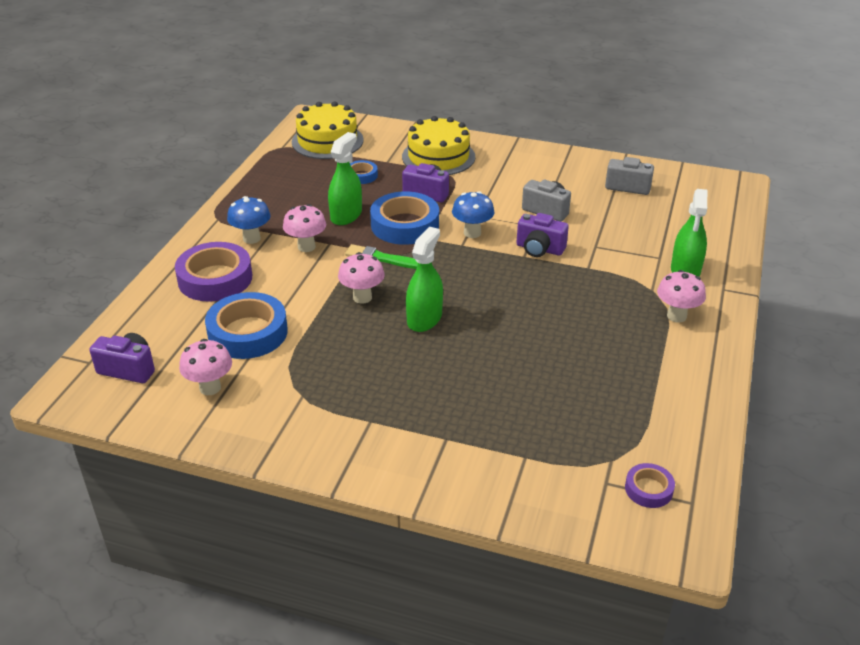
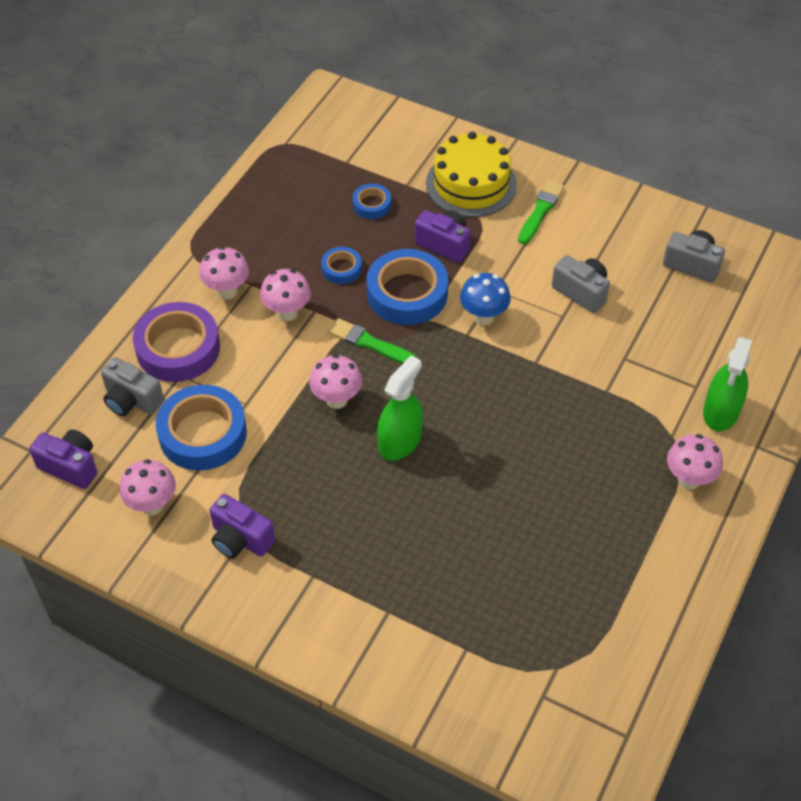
camera: 10 degrees right, 15 degrees up
blue mushroom [227,196,271,244] -> pink mushroom [199,246,249,299]
yellow cake [292,101,364,159] -> none
green spray bottle [328,132,362,225] -> blue tape [321,247,362,284]
purple camera [517,213,569,257] -> purple camera moved to [210,494,275,559]
purple tape [625,463,675,508] -> none
none -> grey camera [101,357,164,416]
none -> green brush [518,180,564,244]

